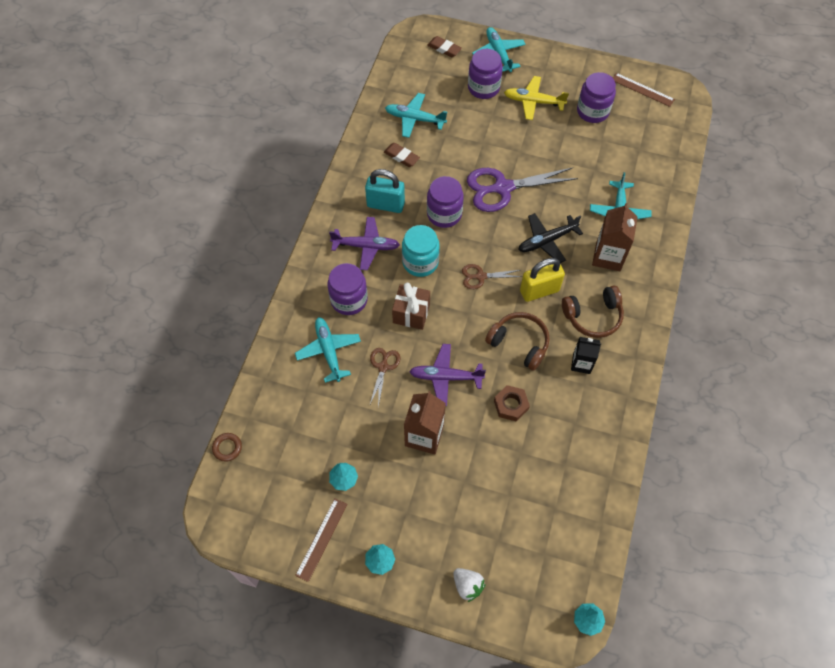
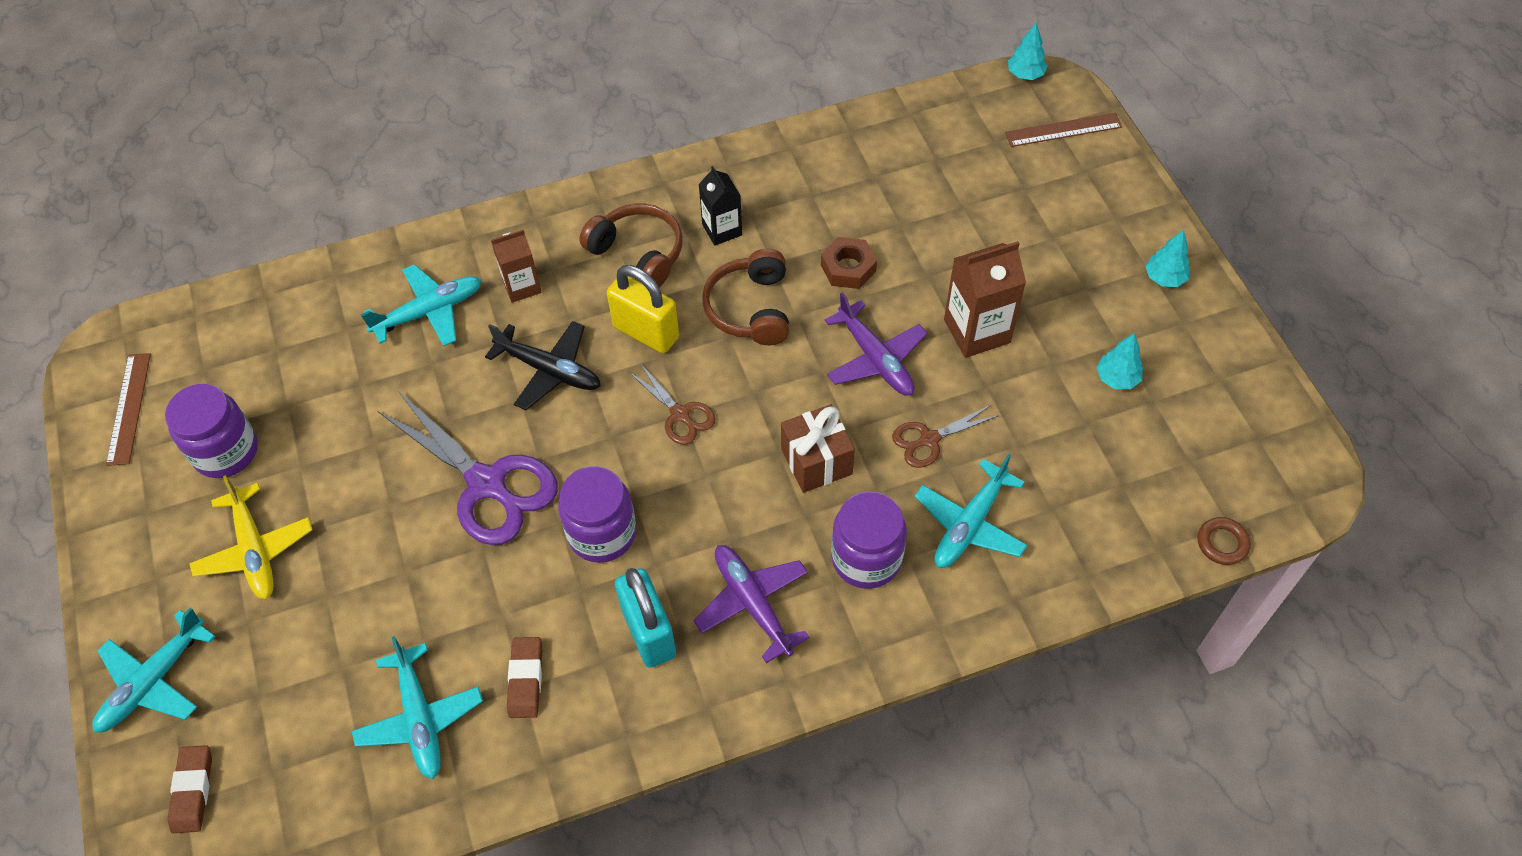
camera: 125 degrees left, 5 degrees down
brown ruler [295,498,347,582] -> brown ruler moved to [1005,113,1122,147]
turquoise jar [402,225,440,277] -> none
white strawberry [453,568,486,602] -> none
purple jar [468,49,503,99] -> none
brown carton [592,203,638,271] -> brown carton [491,229,542,303], size x0.64

